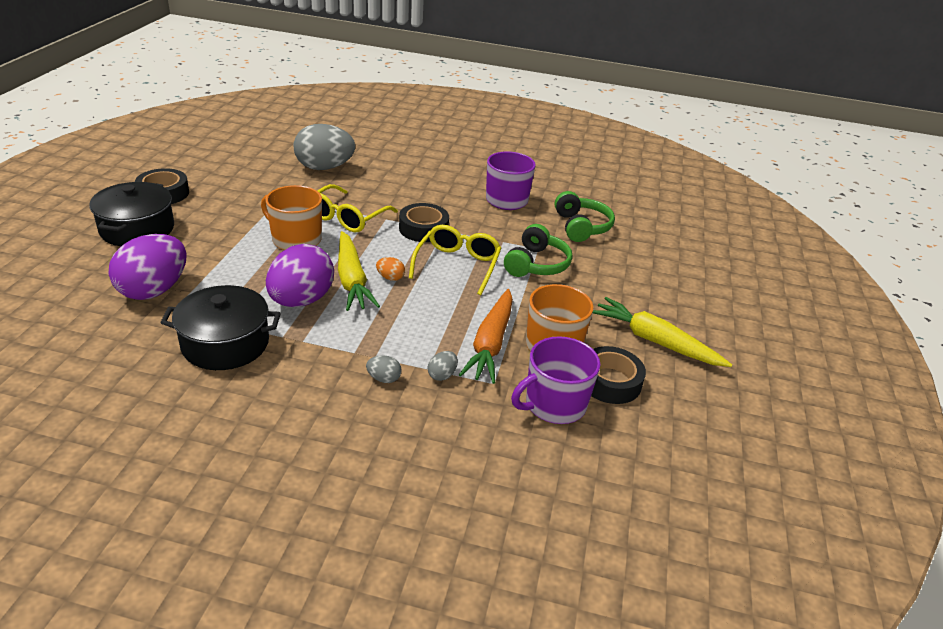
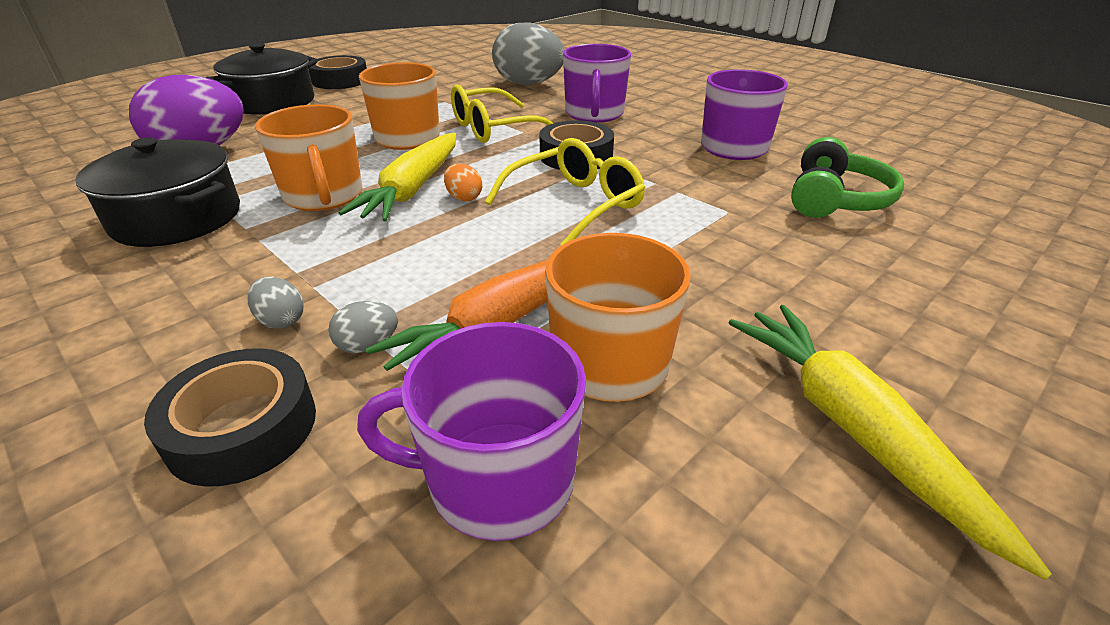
camera: 35 degrees right, 0 degrees up
purple egg [266,244,334,307] -> orange mug [255,104,363,211]
green headphones [504,224,573,277] -> none
black tape [591,346,646,404] -> black tape moved to [144,348,316,487]
none -> purple mug [563,44,631,123]

